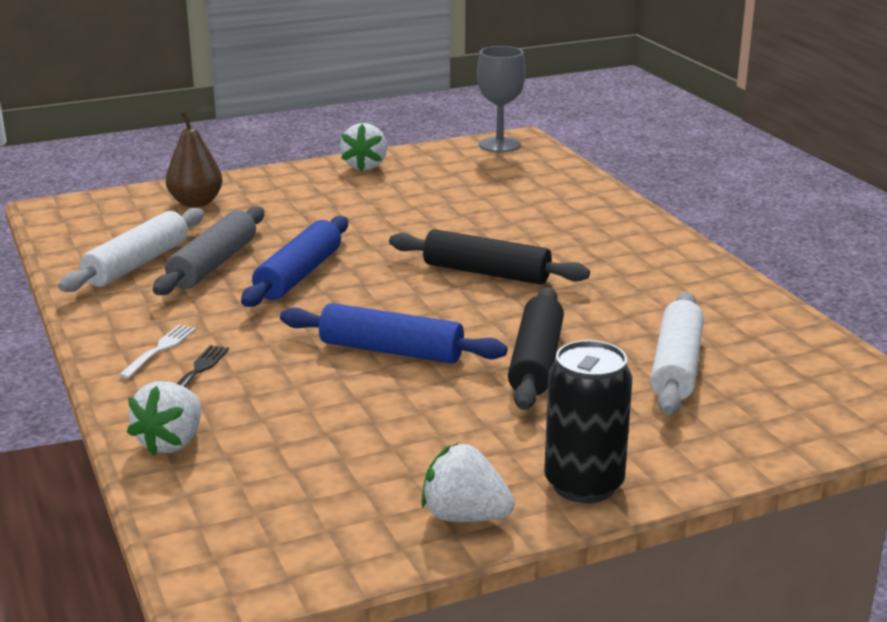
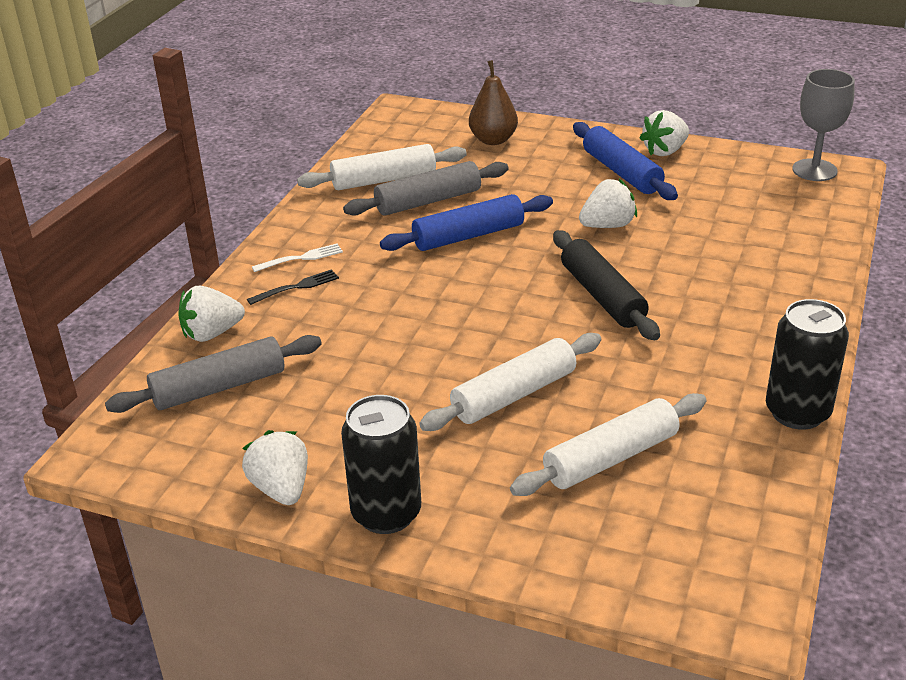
camera: 45 degrees right, 10 degrees up
blue rolling pin [280,303,507,364] -> blue rolling pin moved to [573,122,678,200]
black rolling pin [508,287,564,410] -> white rolling pin [419,333,601,431]
none -> grey rolling pin [105,335,322,413]
none -> white strawberry [579,179,637,228]
none -> black can [766,299,849,430]

